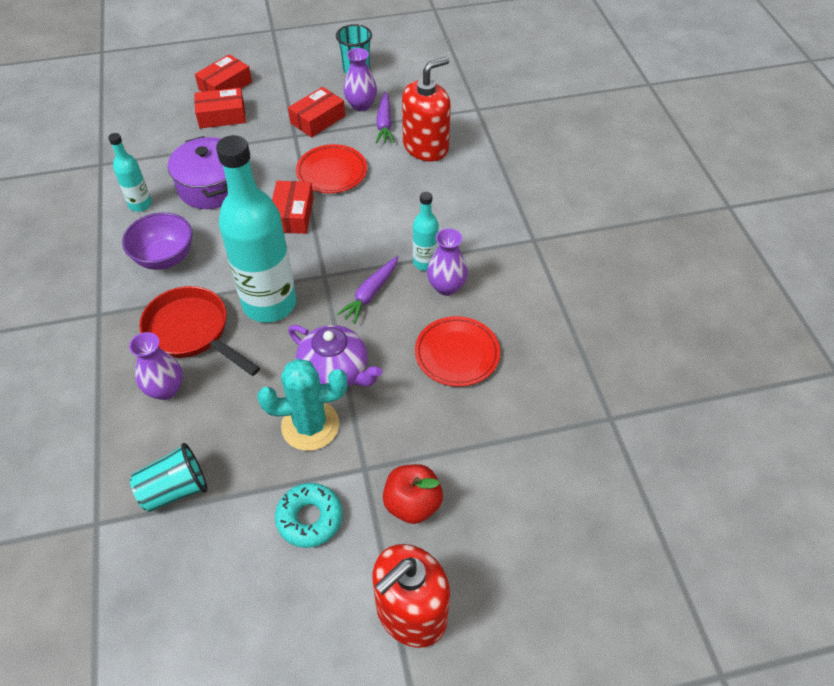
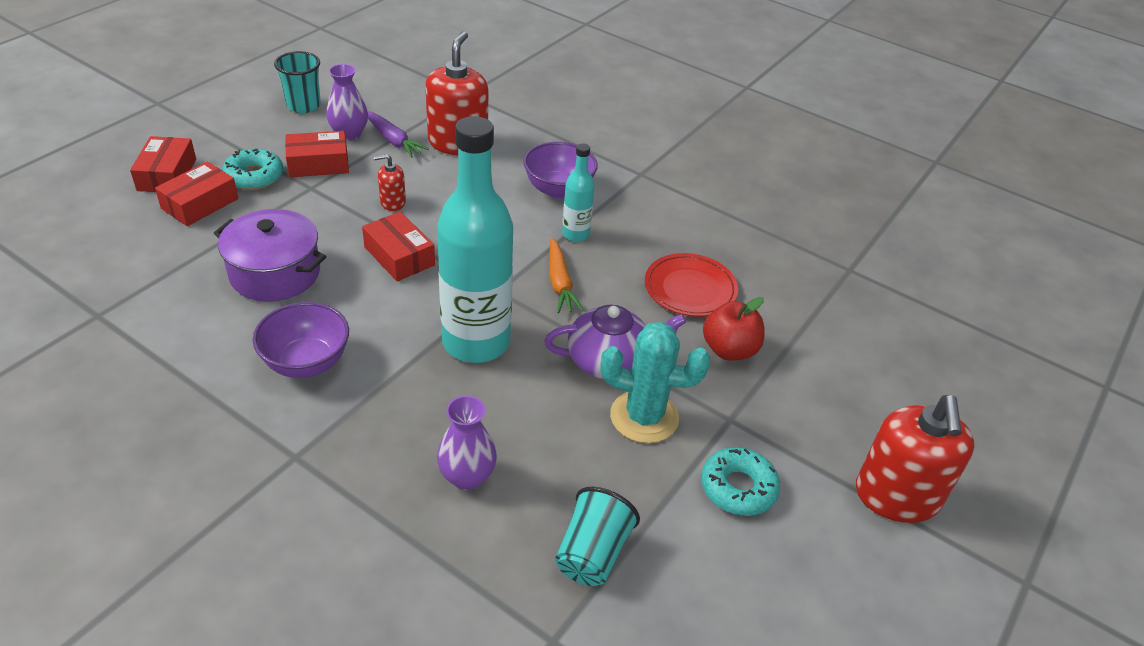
camera: 45 degrees left, 10 degrees down
turquoise bottle [108,133,152,212] -> none
red pan [139,286,260,376] -> none
turquoise cactus [257,359,348,451] -> turquoise cactus turned 60 degrees clockwise [600,322,710,443]
red box [288,87,345,138] -> red box turned 75 degrees clockwise [285,131,349,177]
red plate [296,144,367,193] -> red soap dispenser [374,154,406,211]
purple carrot [336,256,398,324] -> orange carrot [549,238,584,313]
red apple [383,464,443,524] -> red apple moved to [703,297,765,361]
purple vase [427,228,468,296] -> none
none -> turquoise donut [222,149,283,190]
none -> purple bowl [523,142,598,199]

